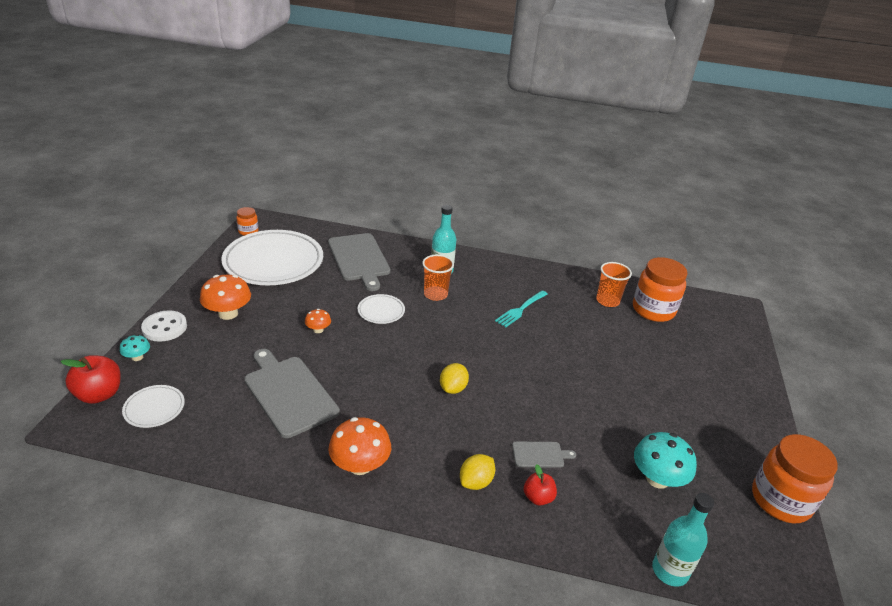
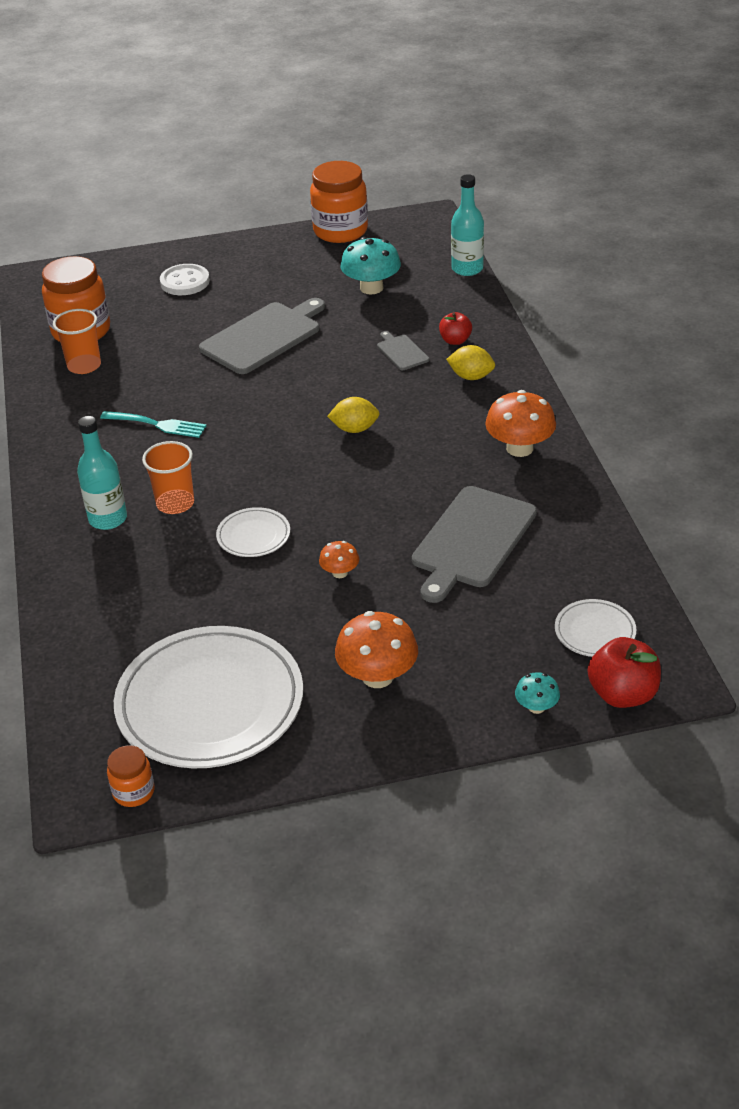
camera: 110 degrees left, 5 degrees up
white button [141,310,187,342] -> white button moved to [160,264,210,295]
grey cutting board [328,233,390,291] -> grey cutting board moved to [199,298,325,374]

